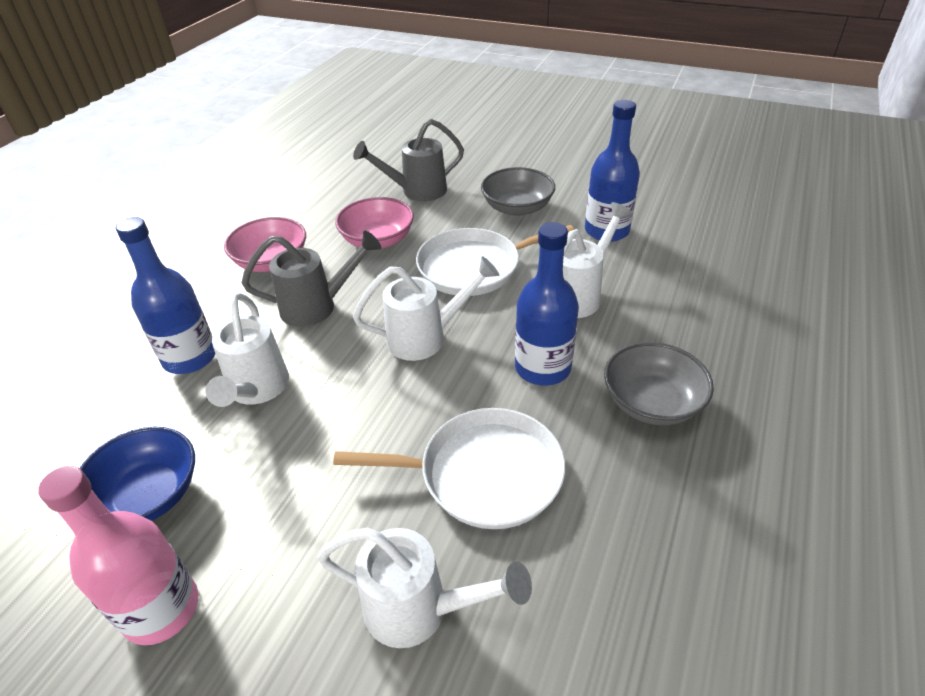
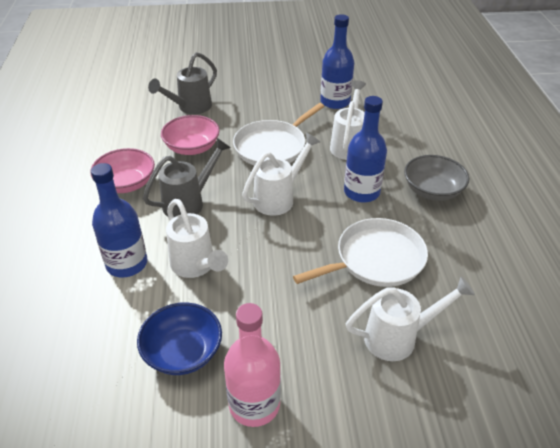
camera: 30 degrees left, 0 degrees up
grey bowl [481,167,555,216] -> none

